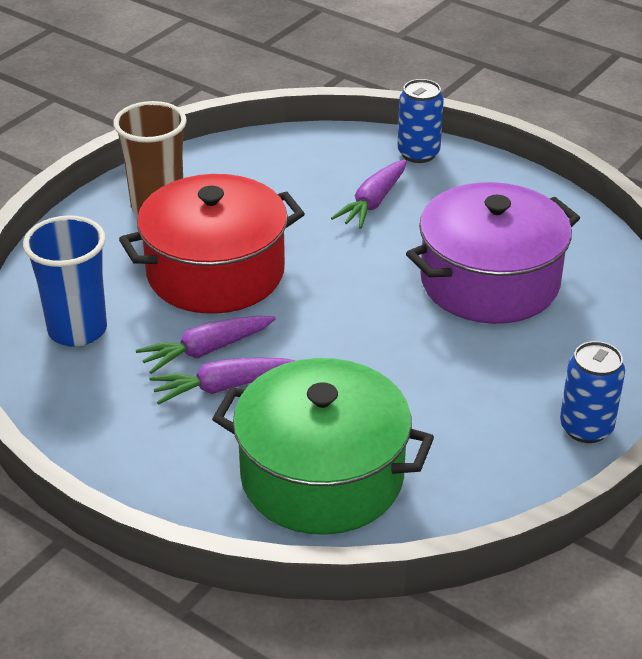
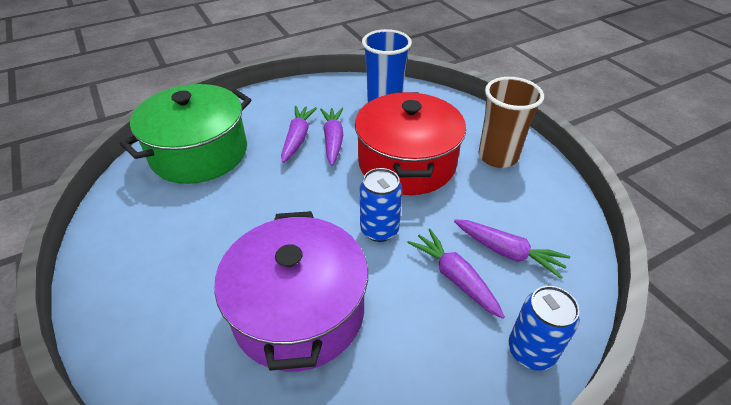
camera: 115 degrees right, 5 degrees up
blue can [560,341,625,443] -> blue can moved to [360,168,402,242]
none -> purple carrot [454,219,570,279]

